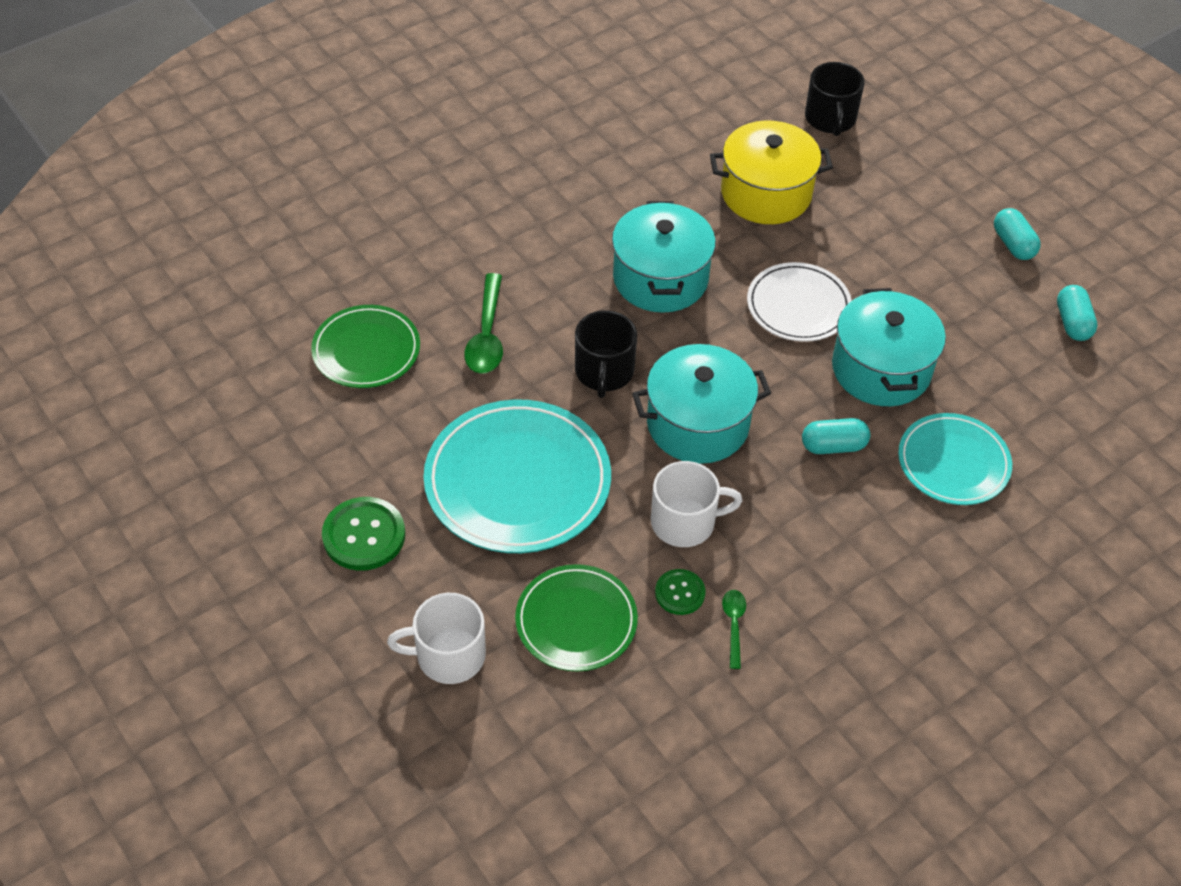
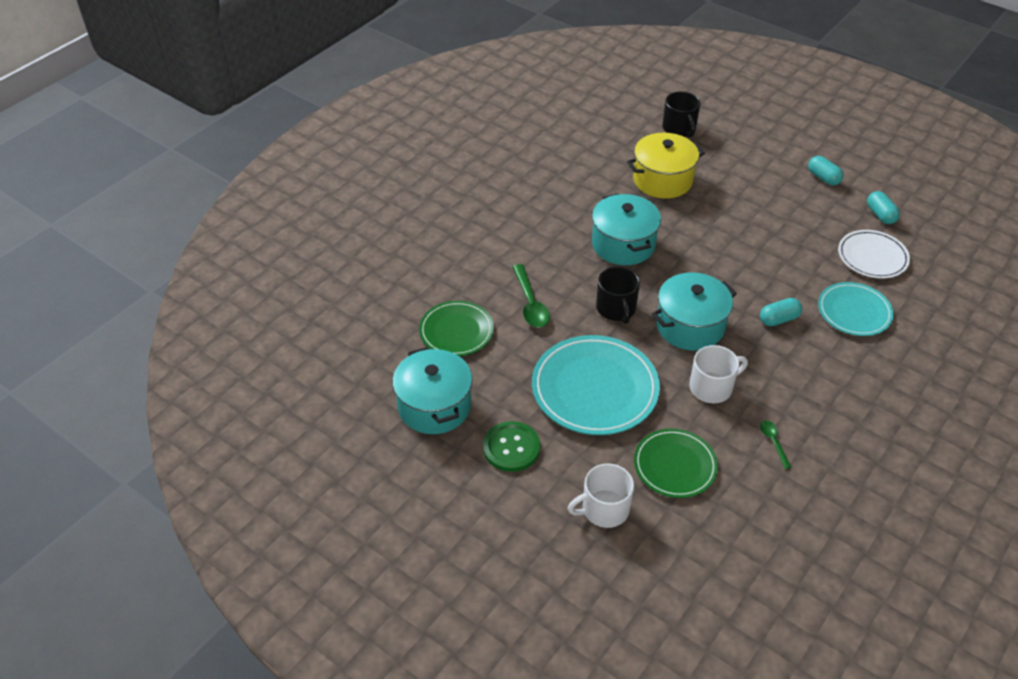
camera: 15 degrees left, 5 degrees down
green button [655,569,705,615] -> none
white plate [747,262,852,342] -> white plate moved to [838,230,910,279]
turquoise pot [832,288,946,406] -> turquoise pot moved to [393,347,472,434]

